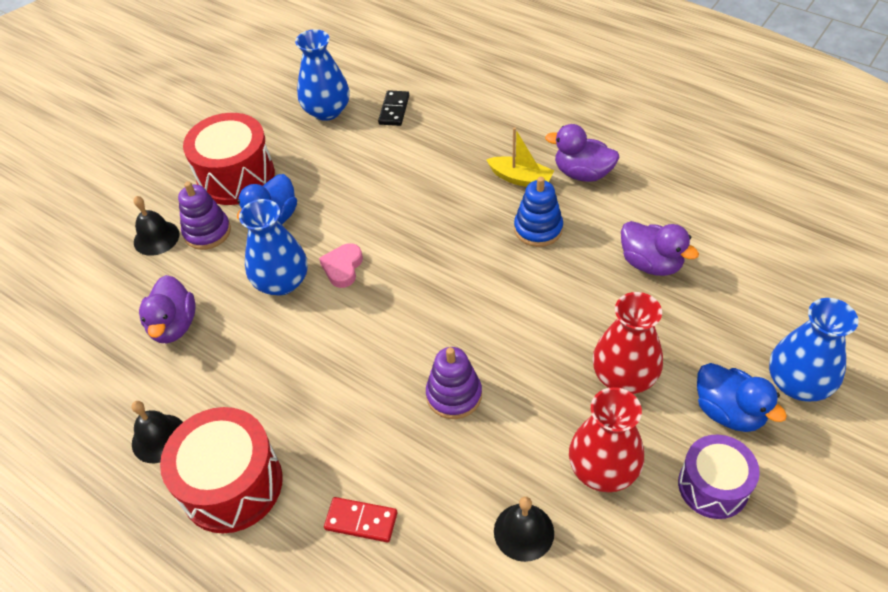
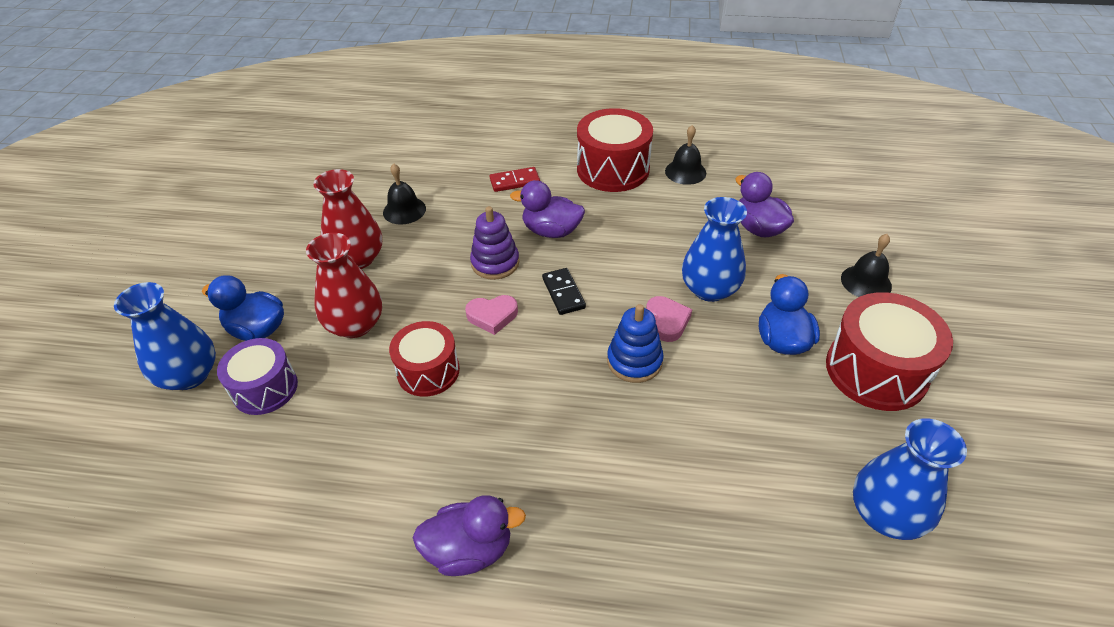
camera: 150 degrees right, 5 degrees down
purple stacking toy [178,181,231,250] -> none
black domino [378,90,409,126] -> black domino moved to [542,268,586,315]
yellow boat [486,127,554,187] -> none
blue stacking toy [514,177,563,247] -> blue stacking toy moved to [607,304,664,383]
purple duck [621,221,699,276] -> purple duck moved to [510,180,585,238]
purple drum [678,435,760,519] -> purple drum moved to [217,338,298,415]
none -> red drum [389,321,460,397]
none -> pink heart [465,295,518,335]

